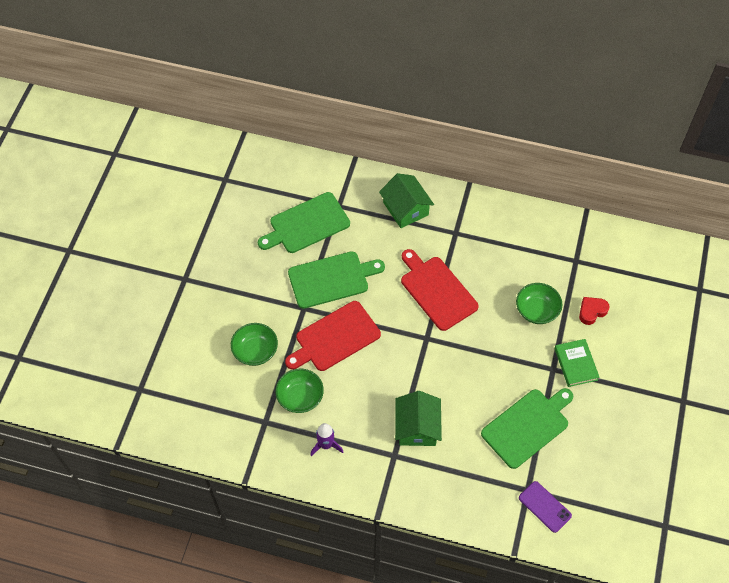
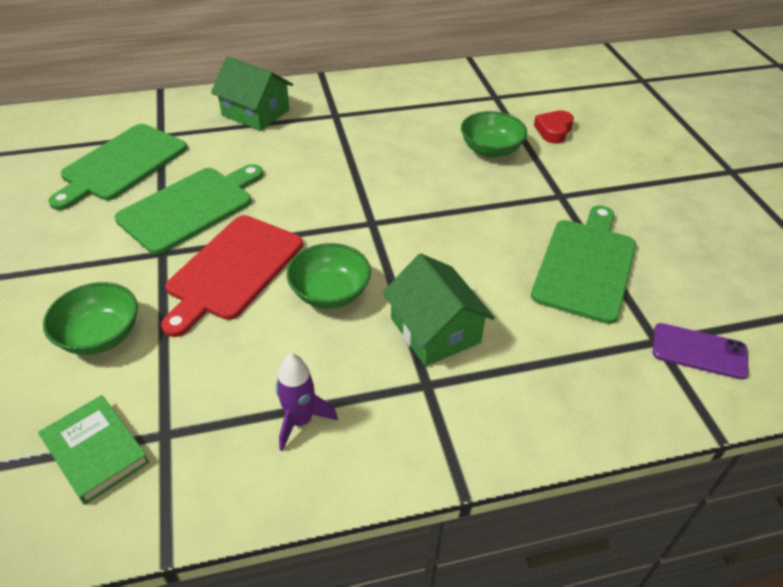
camera: 30 degrees left, 15 degrees down
green bowl [275,369,324,413] -> green bowl moved to [287,243,371,309]
red cutting board [401,249,479,331] -> none
green book [555,339,600,387] -> green book moved to [39,395,150,505]

